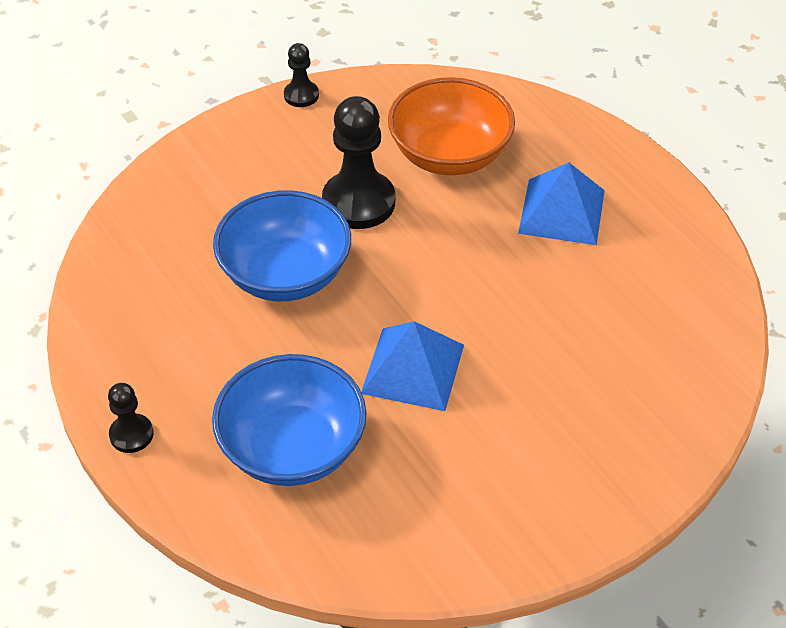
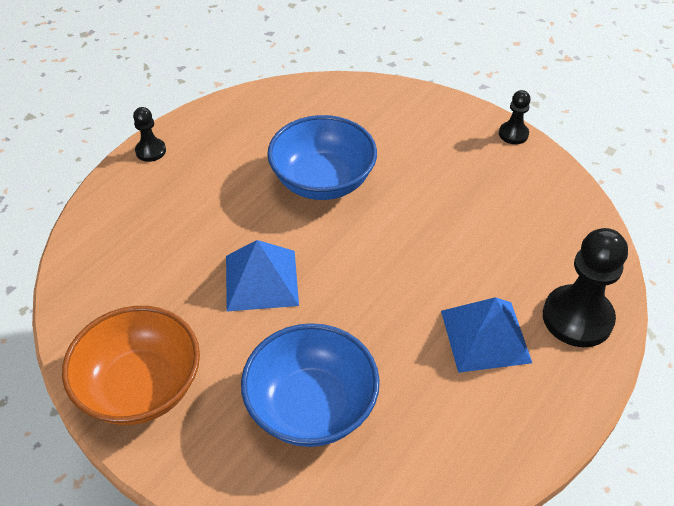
camera: 70 degrees right, 0 degrees up
blue bowl [212,354,367,486] -> blue bowl moved to [241,323,380,447]
black pawn [322,96,395,229] -> black pawn moved to [543,228,628,347]
orange bowl [388,77,515,175] -> orange bowl moved to [62,306,200,425]

